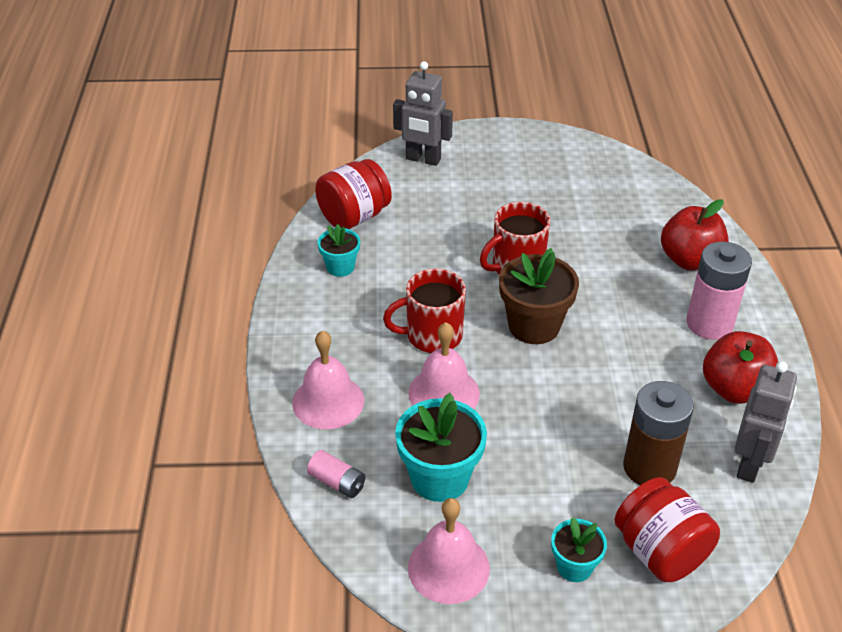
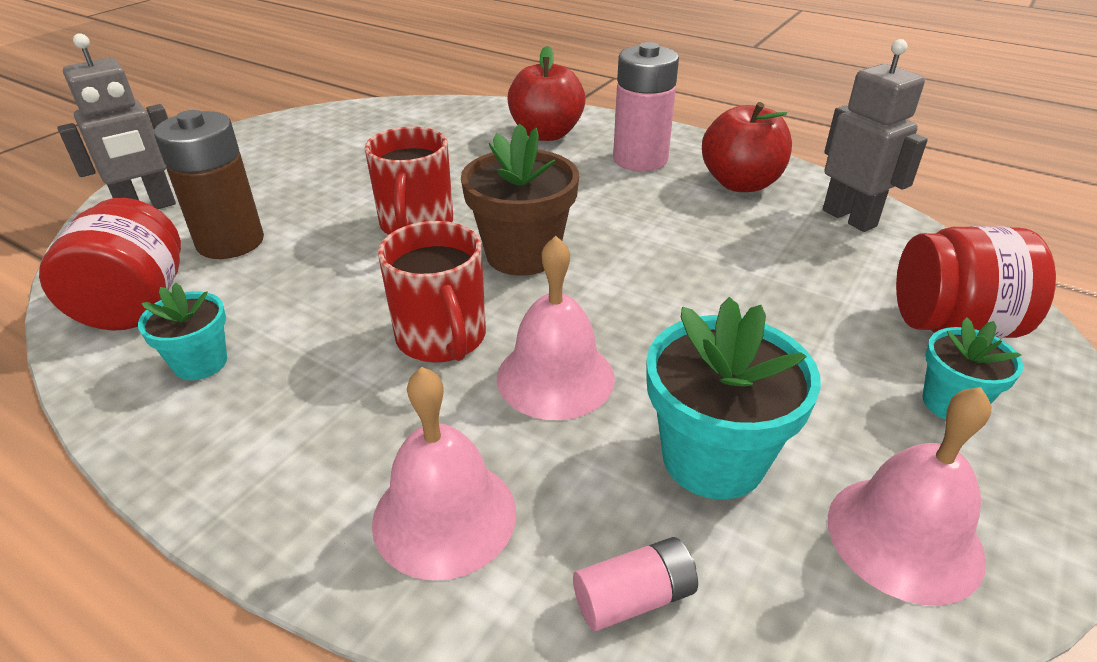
camera: 55 degrees left, 5 degrees down
red mug [383,268,466,353] -> red mug turned 45 degrees counterclockwise [378,221,486,363]
brown battery [623,381,694,485] -> brown battery moved to [154,110,264,259]

